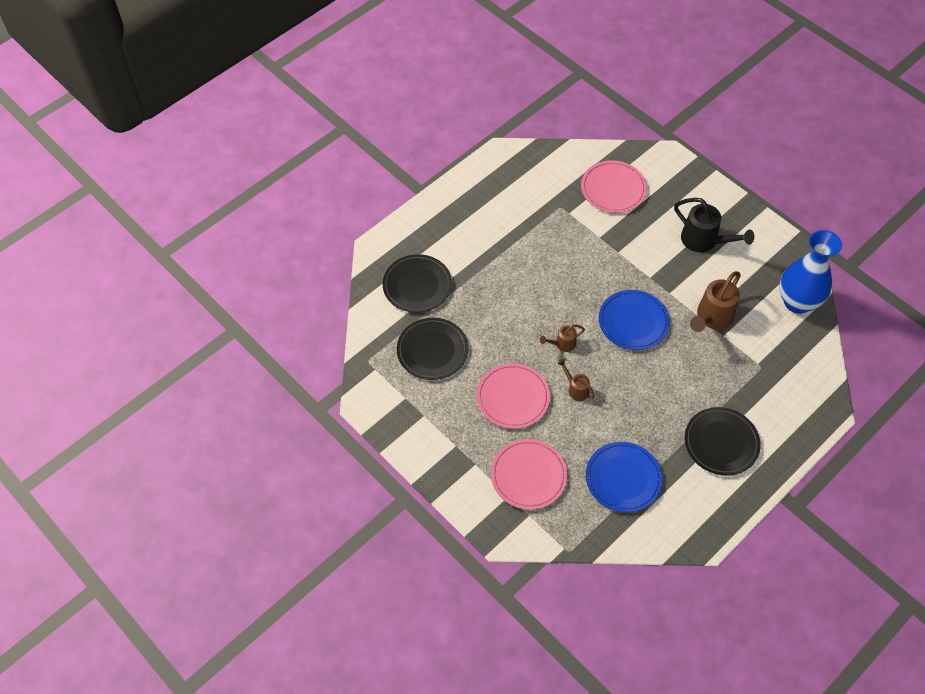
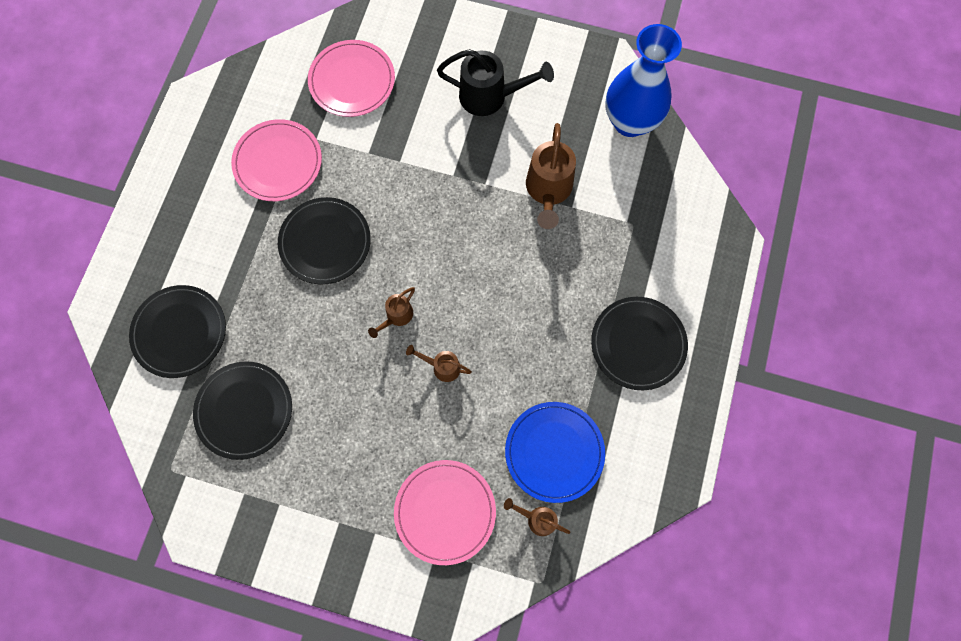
camera: 30 degrees left, 15 degrees up
pink plate [477,363,550,429] -> pink plate moved to [231,119,322,201]
blue plate [599,290,670,350] -> none
none -> black plate [278,197,371,285]
none -> brown watering can [504,498,571,536]

